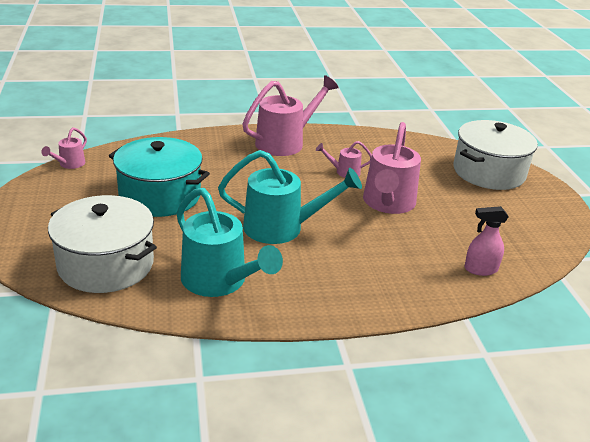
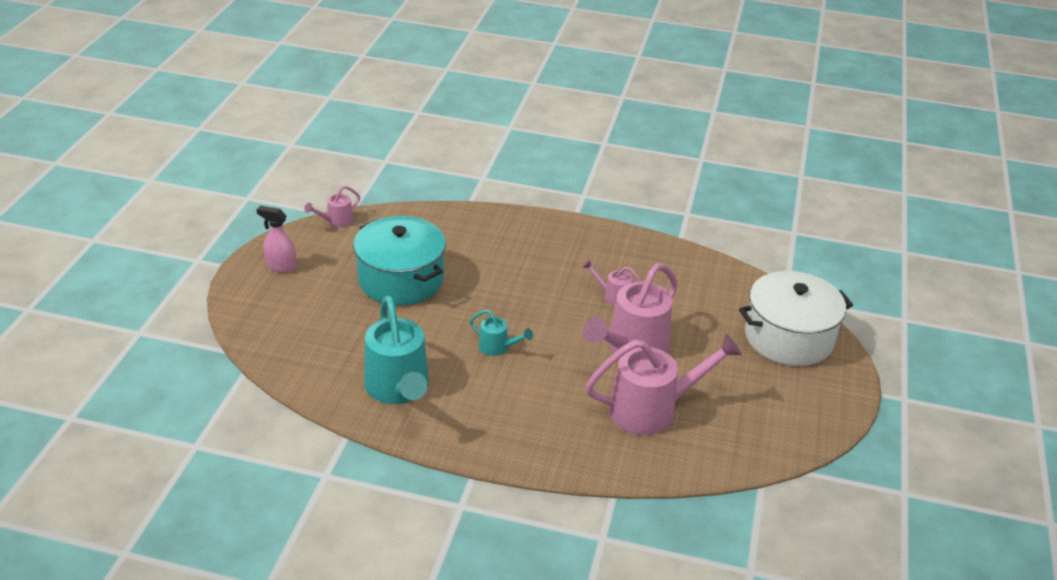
camera: 25 degrees right, 5 degrees up
white pot [48,195,157,293] -> none
turquoise watering can [218,150,362,244] -> turquoise watering can [470,310,533,356], size x0.48
pink watering can [242,75,339,156] -> pink watering can moved to [585,334,742,435]
pink spray bottle [464,206,509,276] -> pink spray bottle moved to [256,206,297,273]

